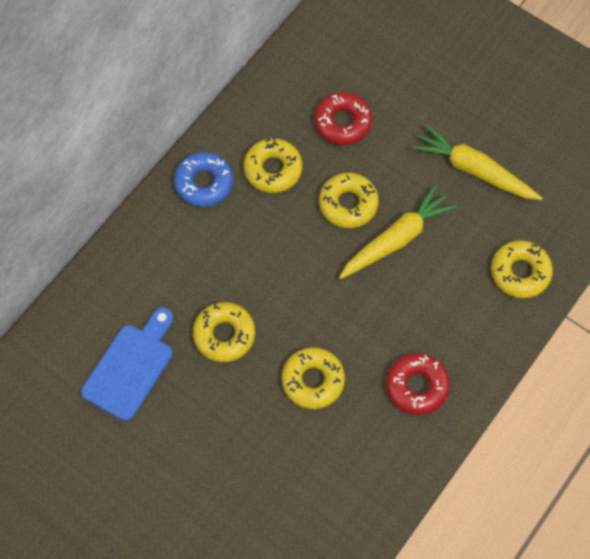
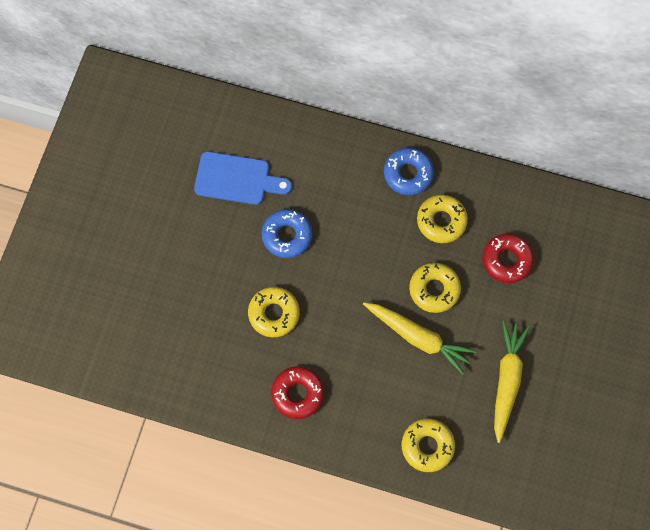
camera: 70 degrees right, 5 degrees up
yellow donut [193,302,255,362] -> blue donut [261,209,312,258]

